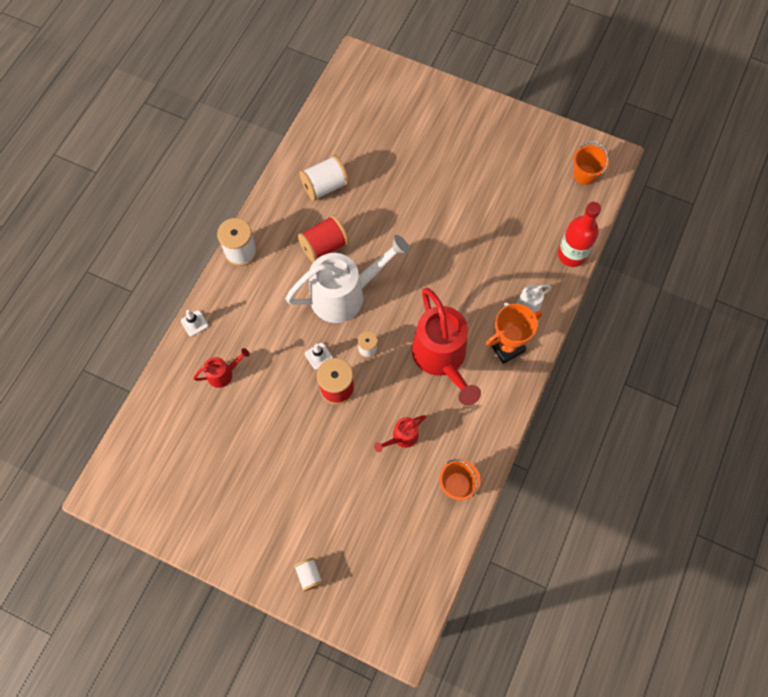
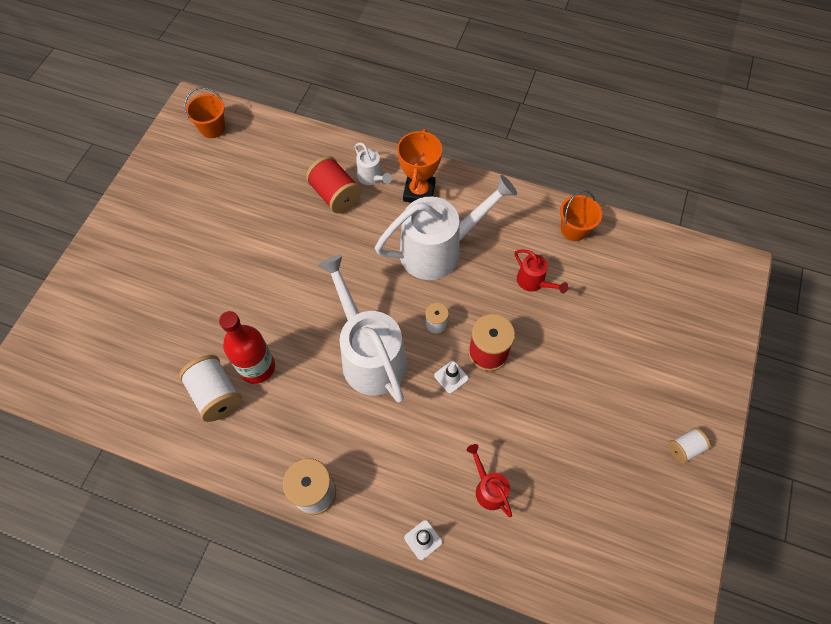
camera: 95 degrees left, 5 degrees down
white spool [294,558,323,592] -> white spool moved to [668,428,710,464]
red spool [298,215,349,263] -> red spool moved to [306,156,361,213]
red watering can [412,288,481,405] -> white watering can [375,175,517,280]
orange trophy [486,304,542,364] -> orange trophy turned 45 degrees clockwise [397,129,442,203]
red bottle [558,202,601,267] -> red bottle moved to [219,311,275,384]

